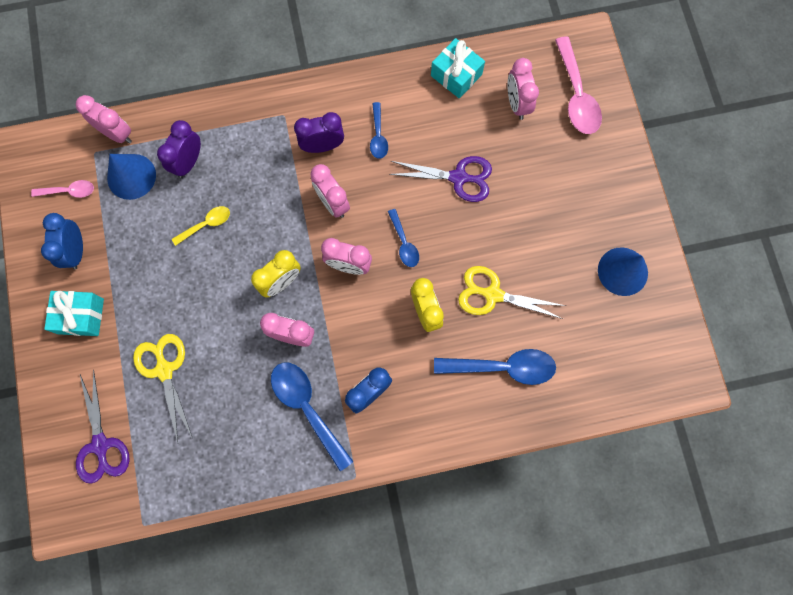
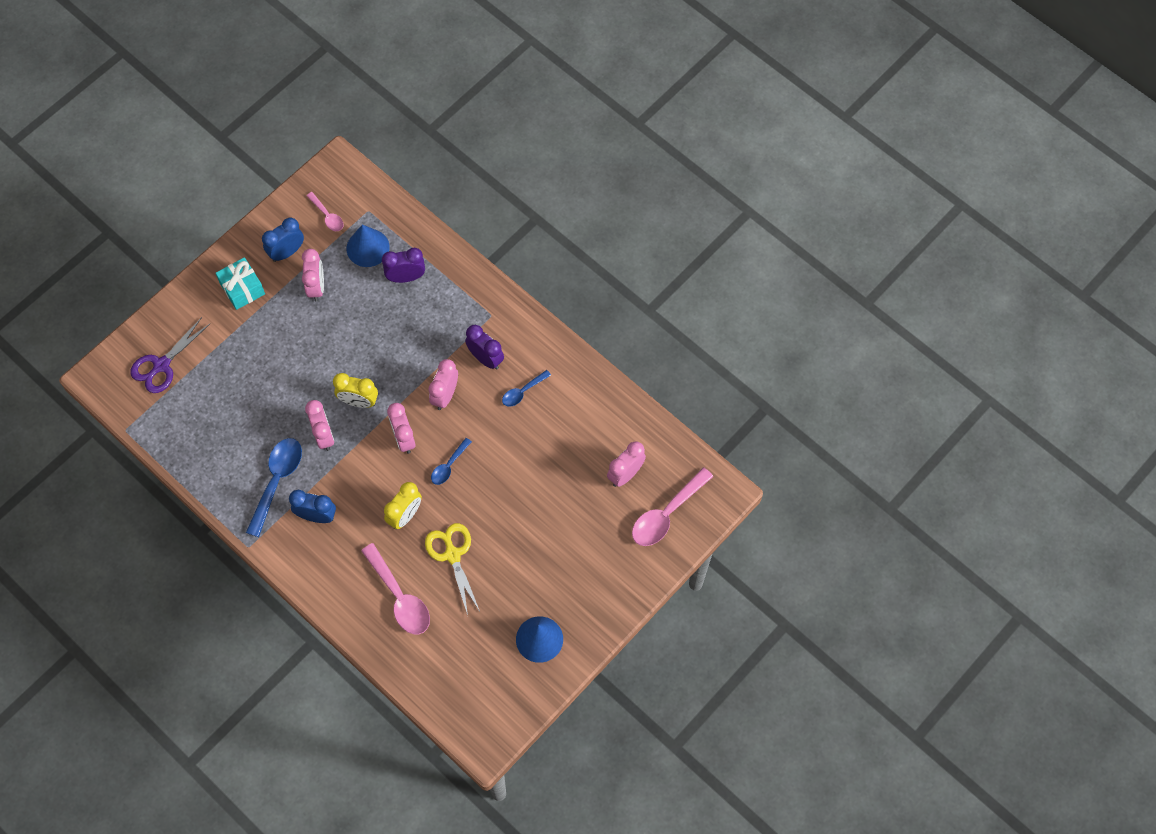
camera: 55 degrees right, 10 degrees down
pink clock [76,95,132,144] -> pink clock moved to [302,249,324,302]
yellow scissors [133,334,193,443] -> none
yellow spoon [172,206,230,246] -> none
purple scissors [389,156,492,202] -> none
turquoise gift [431,38,485,99] -> none
blue spoon [434,349,556,385] -> pink spoon [361,543,430,634]

